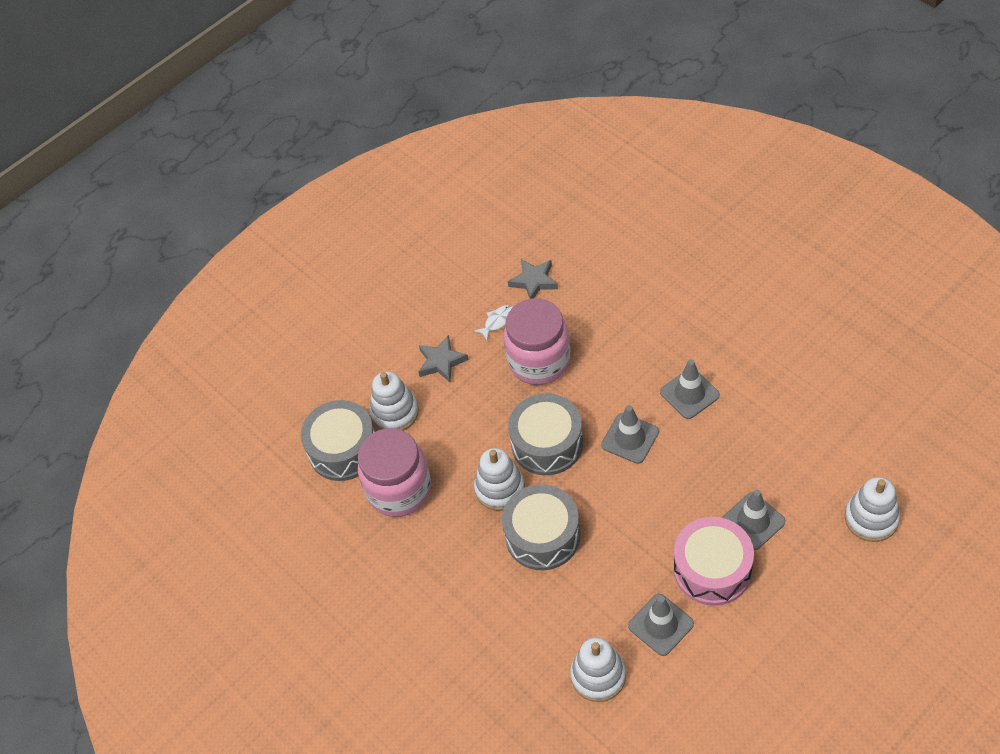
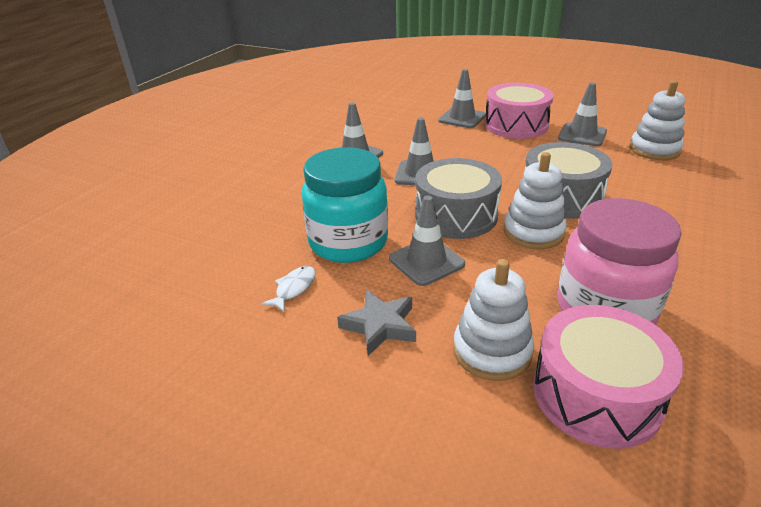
camera: 115 degrees left, 20 degrees down
grey drum [301,400,375,481] -> pink drum [533,305,684,449]
white fish [474,305,514,340] -> white fish turned 90 degrees clockwise [261,266,316,312]
pink jar [504,298,571,385] -> turquoise jar [302,147,388,263]
grey star [508,259,558,299] -> none
white stacking toy [845,477,900,542] -> none
none -> grey traffic cone [389,196,465,286]

